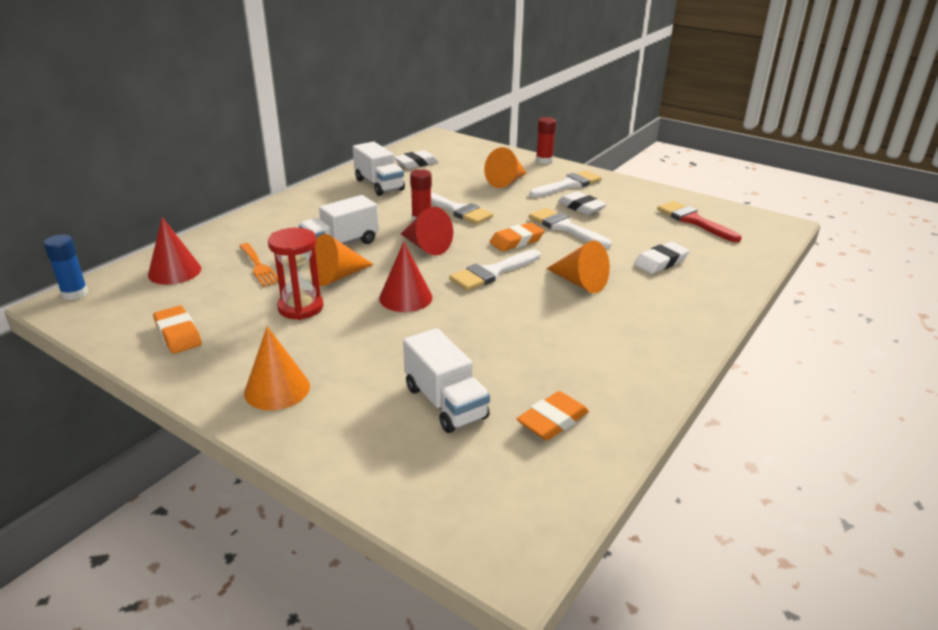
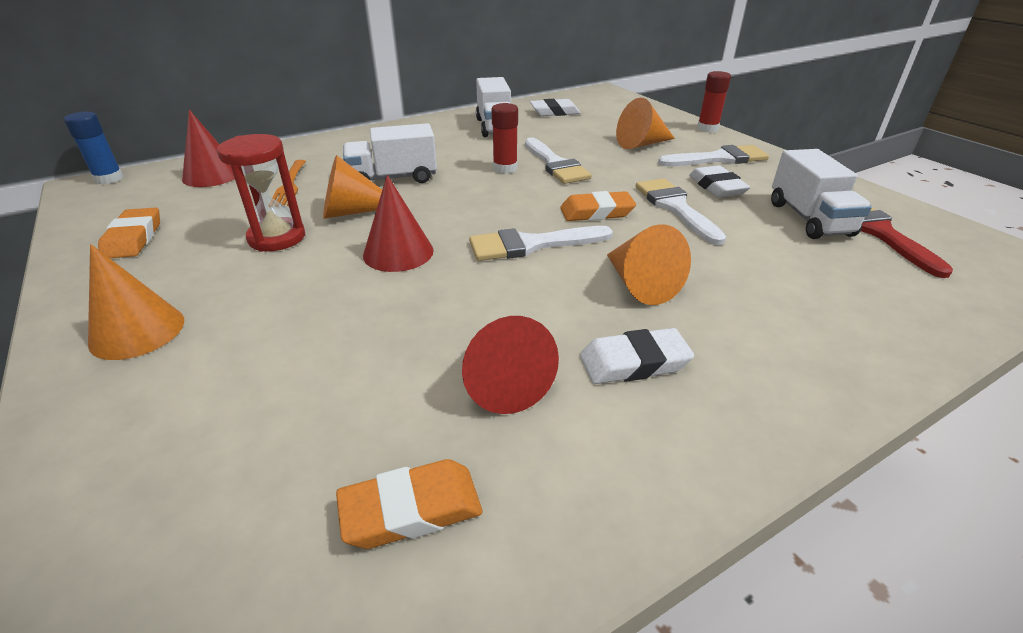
camera: 25 degrees right, 5 degrees up
red cone [401,207,453,256] -> red cone moved to [462,316,559,414]
white truck [403,328,490,433] -> white truck moved to [771,149,872,239]
white eraser [634,242,689,274] -> white eraser moved to [580,328,694,384]

